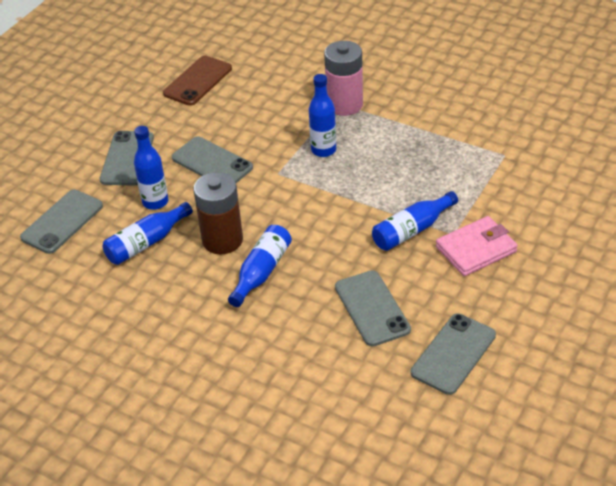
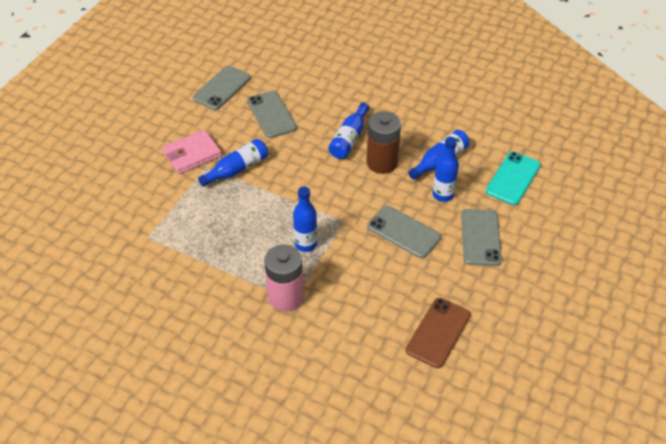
camera: 175 degrees right, 5 degrees up
grey phone [20,190,103,254] -> turquoise phone [486,152,541,205]

